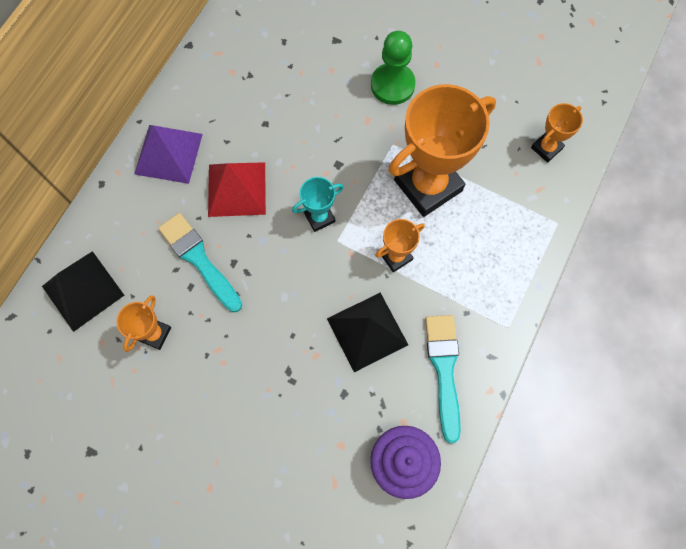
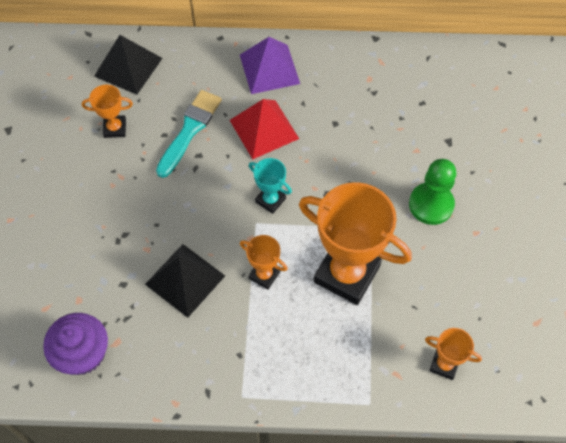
camera: 65 degrees right, 10 degrees down
turquoise brush [425,315,461,443] -> none

